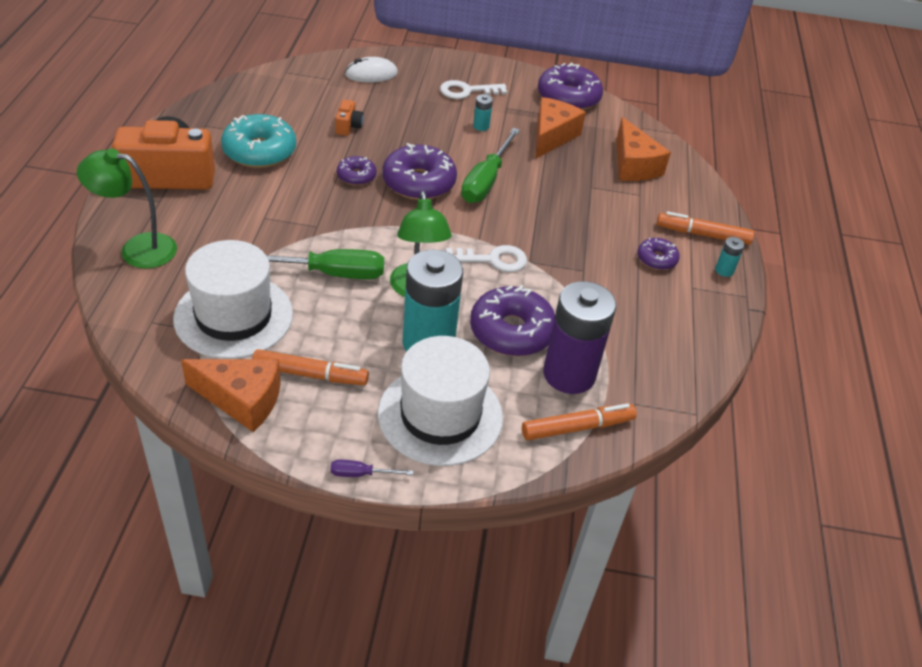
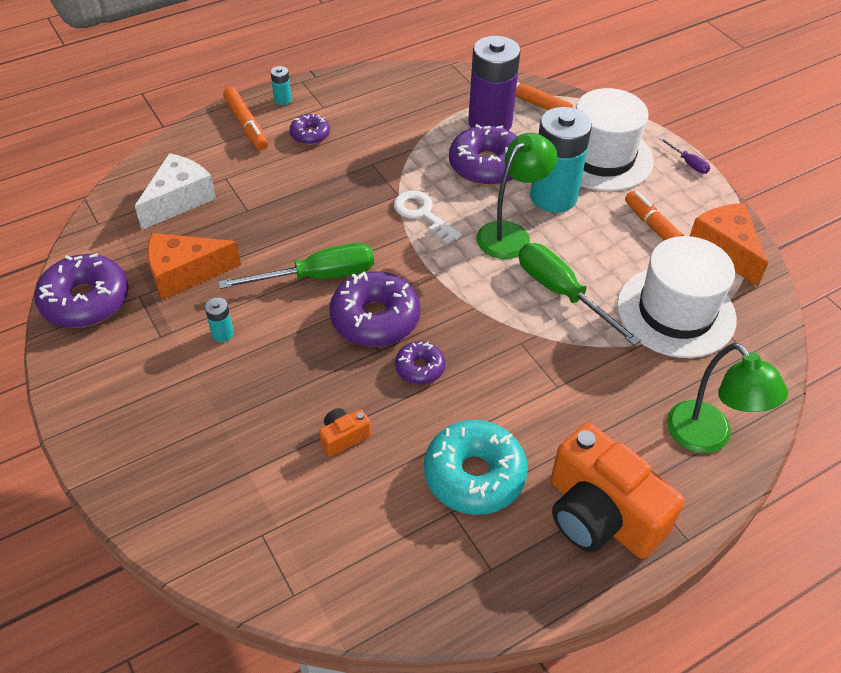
camera: 125 degrees left, 5 degrees up
white mouse [345,57,398,82] -> none
white key [440,80,507,99] -> none
orange cheese [616,117,671,181] -> white cheese [135,153,216,230]

